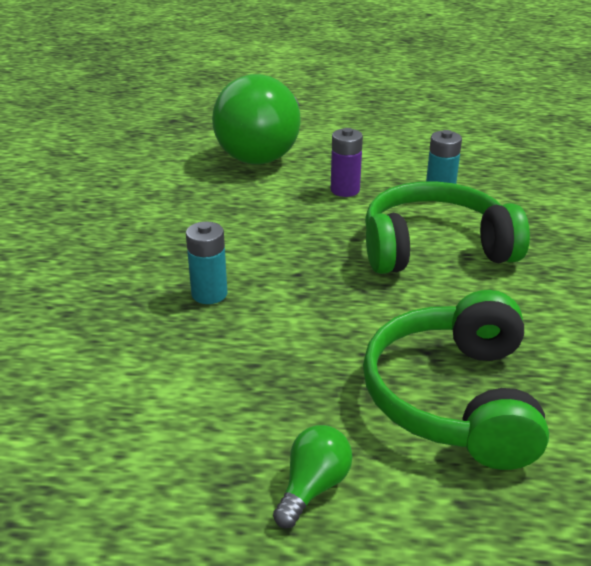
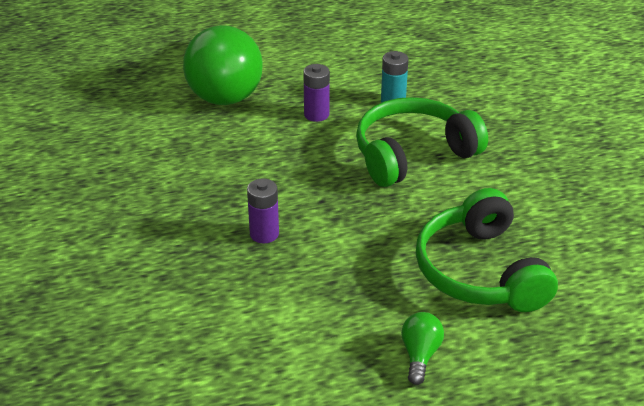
camera: 20 degrees left, 5 degrees up
turquoise battery [186,222,227,304] -> purple battery [247,178,279,244]

